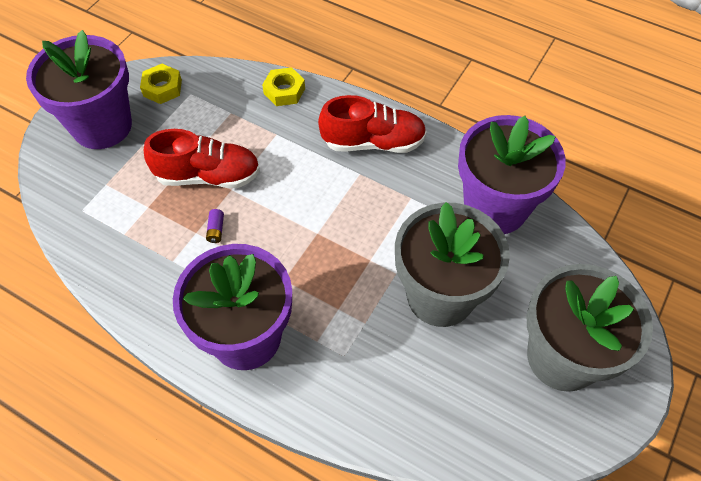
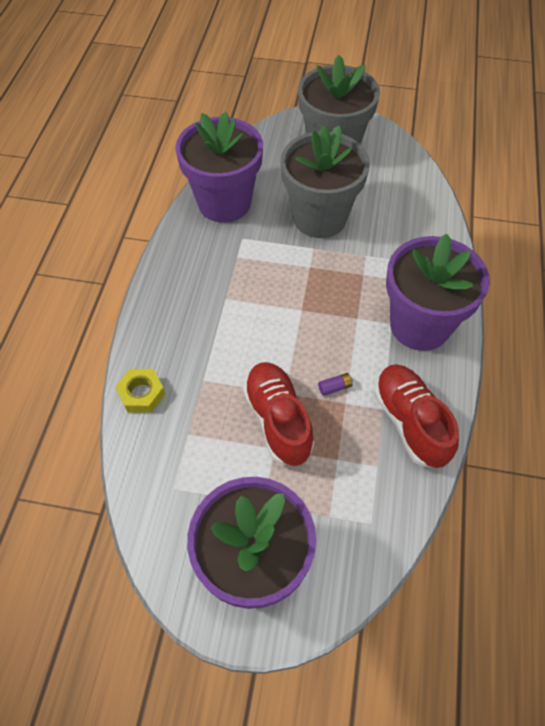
camera: 110 degrees left, 0 degrees up
yellow nut [140,64,182,104] -> none
red shoe [318,95,427,153] -> red shoe moved to [374,364,459,468]

